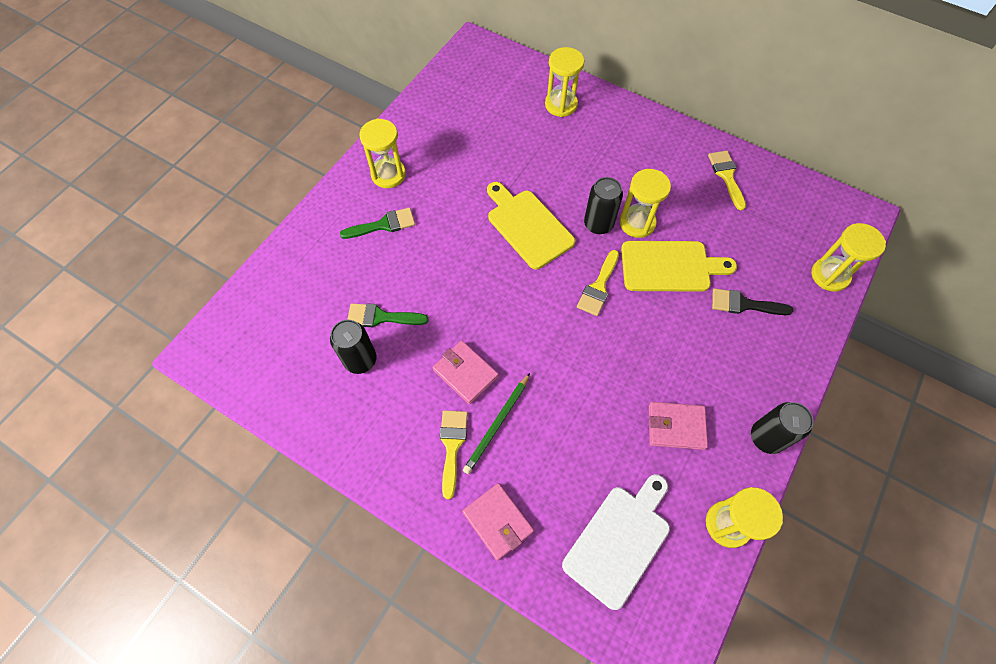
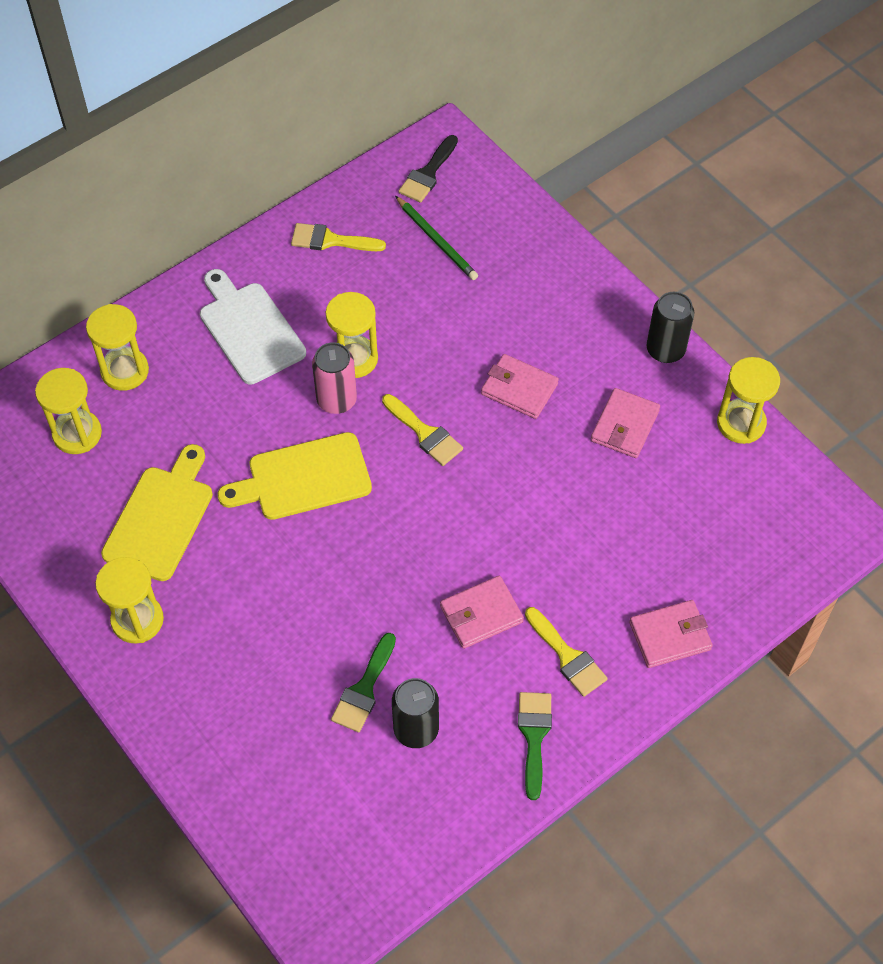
camera: 70 degrees left, 5 degrees down
green brush [340,208,415,239] -> green brush moved to [518,692,552,800]
yellow brush [440,410,468,499] -> yellow brush turned 150 degrees counterclockwise [525,607,608,697]
green pencil [463,373,530,474] -> green pencil moved to [395,196,478,280]
white cutting board [562,474,670,610] -> white cutting board moved to [200,269,306,384]
black can [584,177,623,234] -> pink can [312,342,357,414]
yellow cutting board [621,241,737,292] -> yellow cutting board moved to [101,444,213,581]
black brush [712,288,794,315] -> black brush moved to [399,135,458,203]
yellow hourglass [811,223,886,292] -> yellow hourglass moved to [35,368,102,454]
none -> pink wallet [481,354,559,419]

